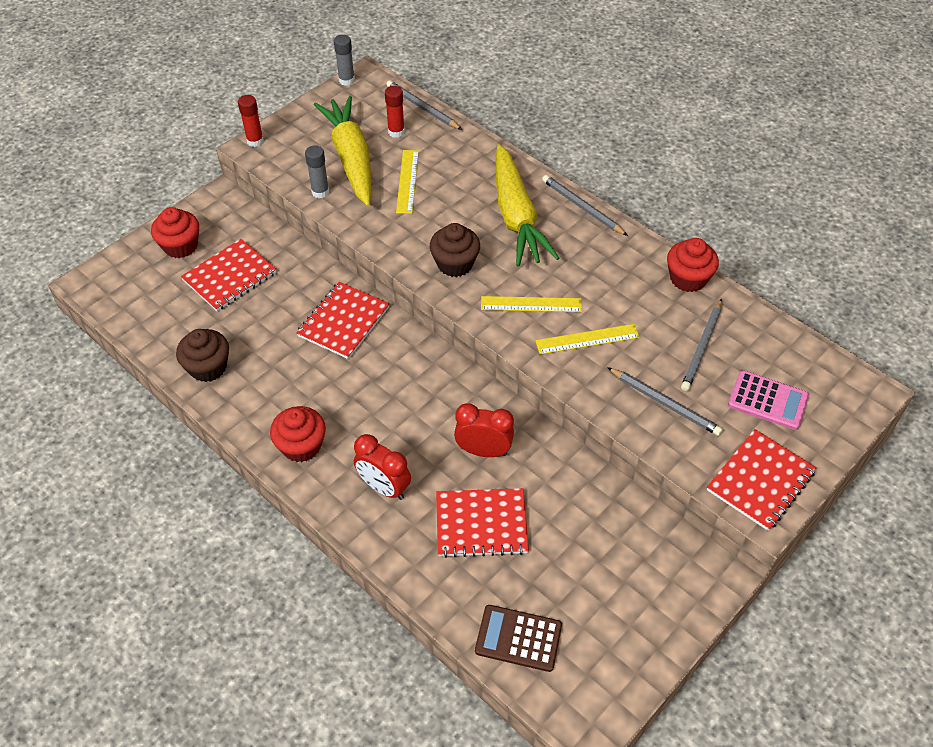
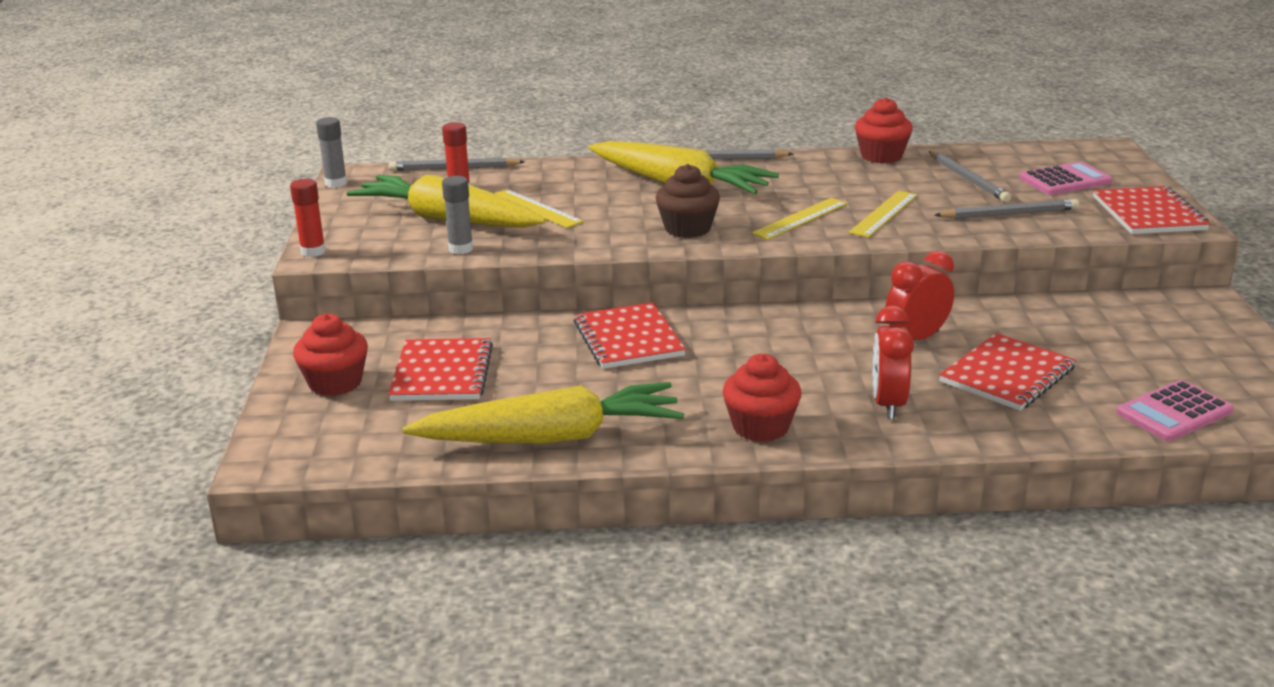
camera: 45 degrees left, 25 degrees down
brown cupcake [176,329,229,382] -> yellow carrot [402,382,684,444]
red clock [354,434,411,500] -> red clock turned 105 degrees clockwise [872,306,914,419]
brown calculator [475,605,562,672] -> pink calculator [1116,380,1234,441]

